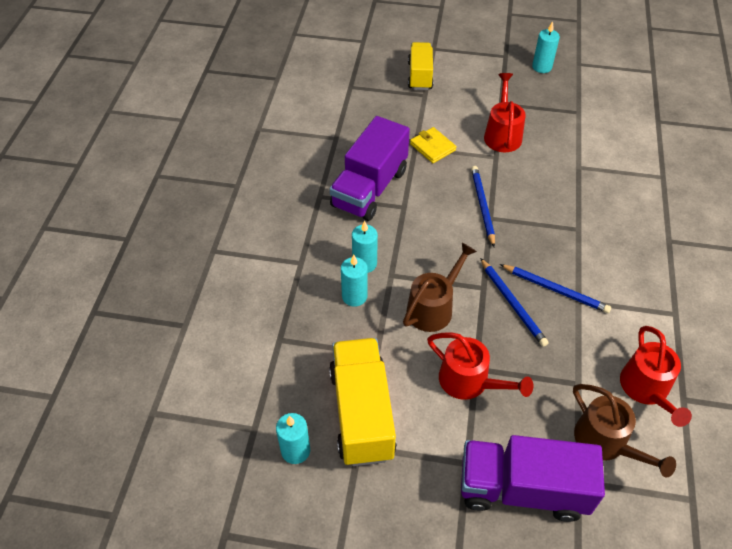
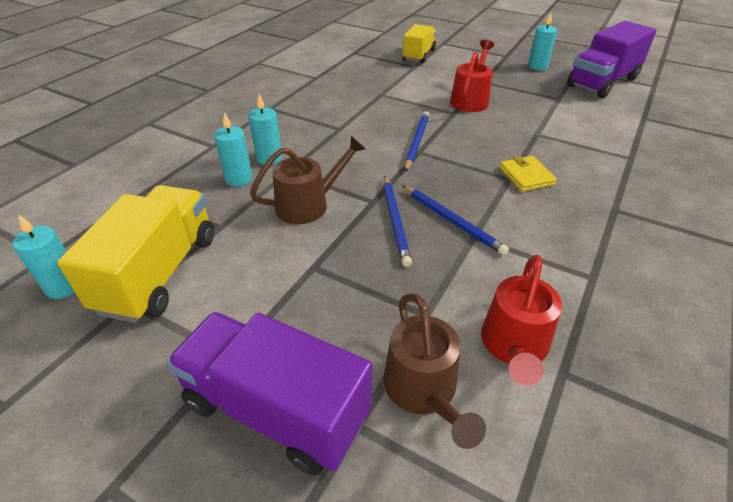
camera: 20 degrees right, 10 degrees down
purple truck [330,116,410,221] -> purple truck moved to [567,21,657,98]
yellow wallet [410,127,457,163] -> yellow wallet moved to [499,156,557,192]
red watering can [427,332,534,400] -> none

